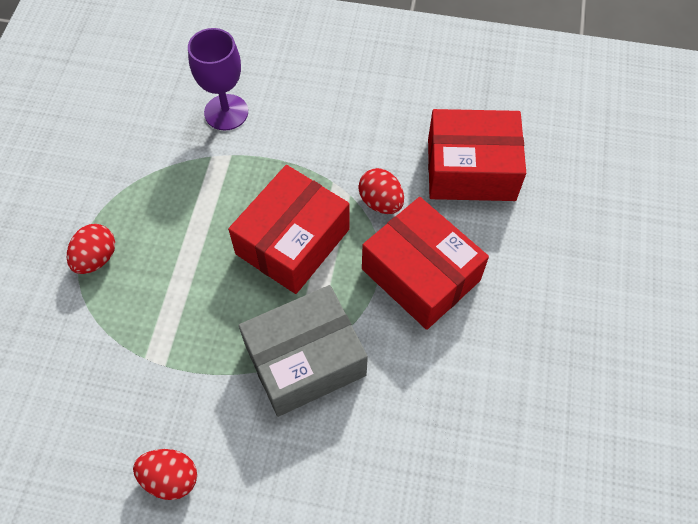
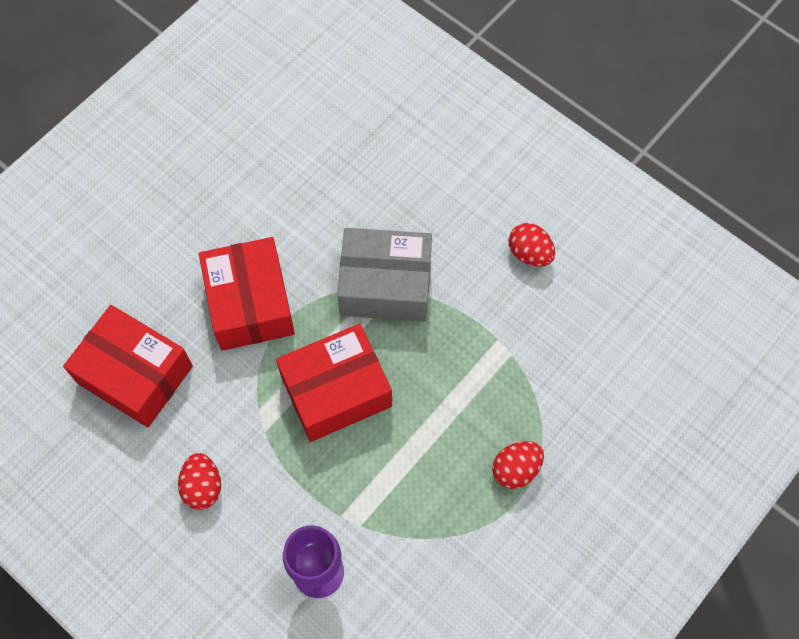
camera: 150 degrees left, 5 degrees up
red egg [358,168,404,214] -> red egg moved to [178,453,221,510]

